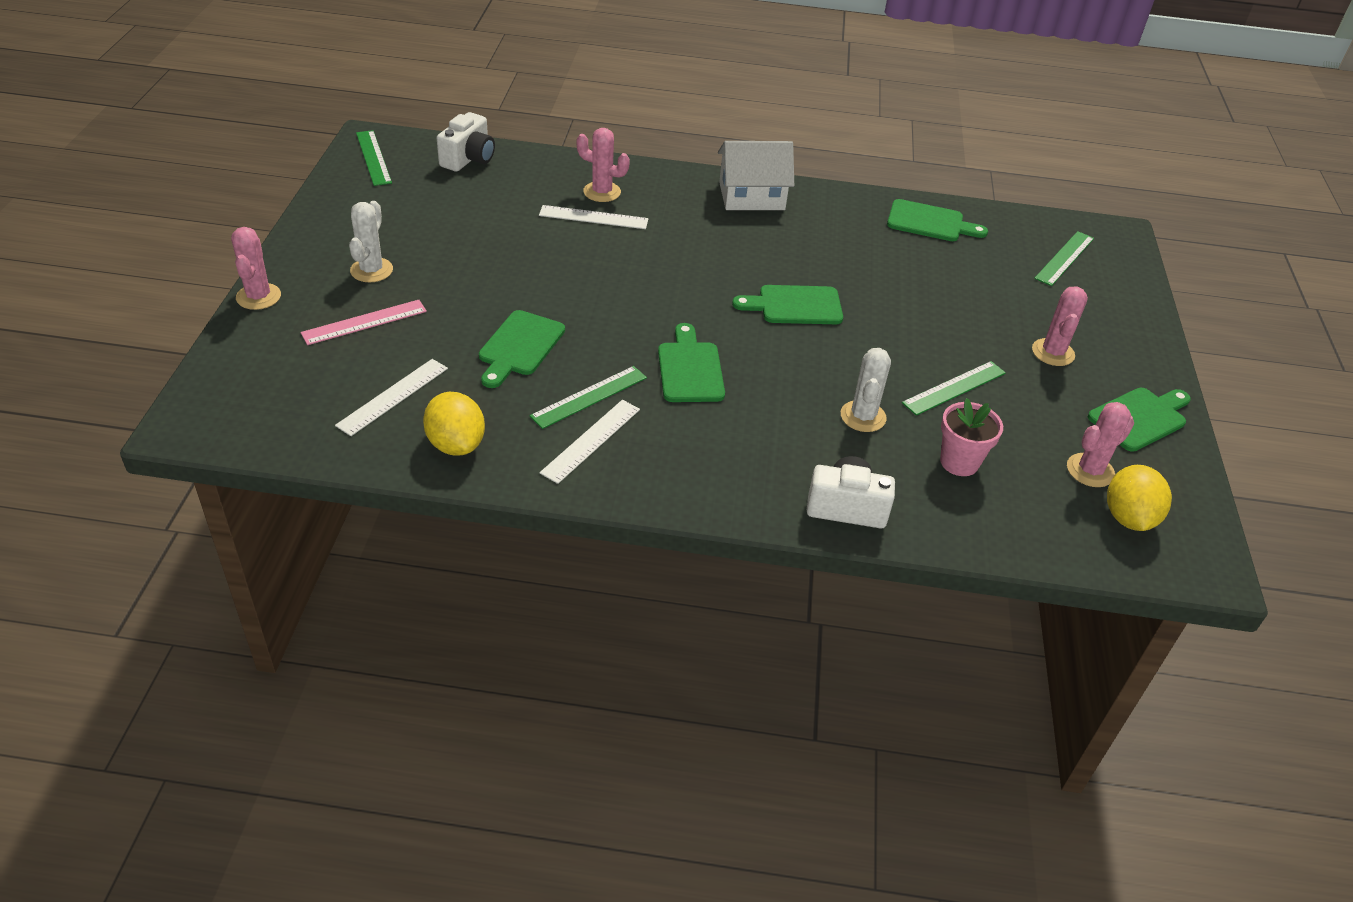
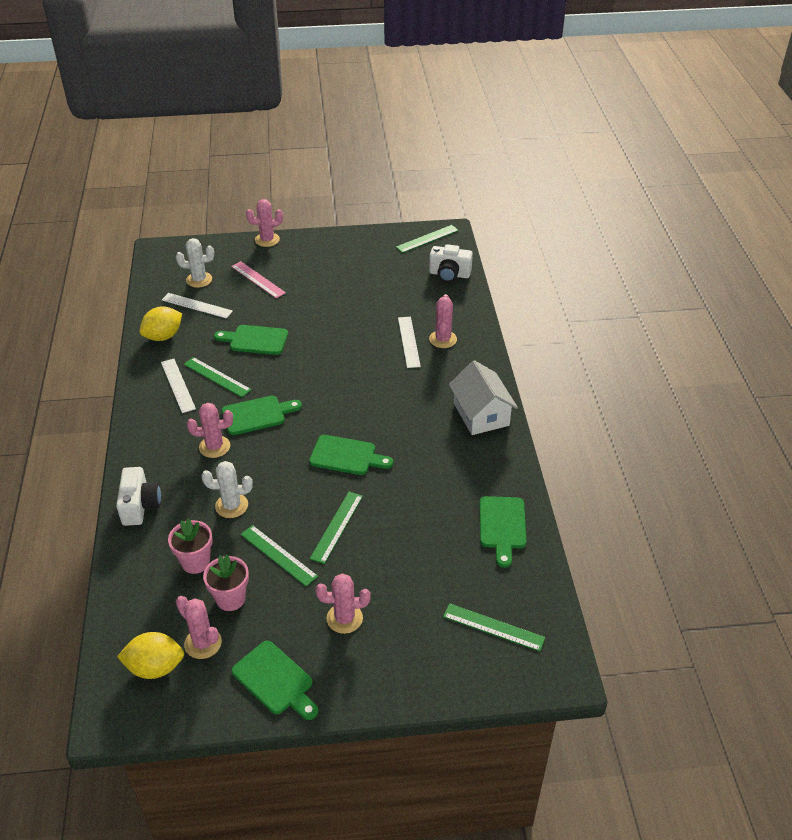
camera: 80 degrees right, 0 degrees up
white cactus [349,201,393,282] -> white cactus moved to [176,238,214,288]
white ruler [540,400,640,484] -> white ruler turned 45 degrees clockwise [161,359,196,413]
green cutting board [732,285,843,324] -> green cutting board turned 120 degrees clockwise [309,435,393,475]
none -> pink cactus [187,403,233,458]
none -> pink flower pot [203,555,249,611]
none -> green ruler [310,492,363,564]

